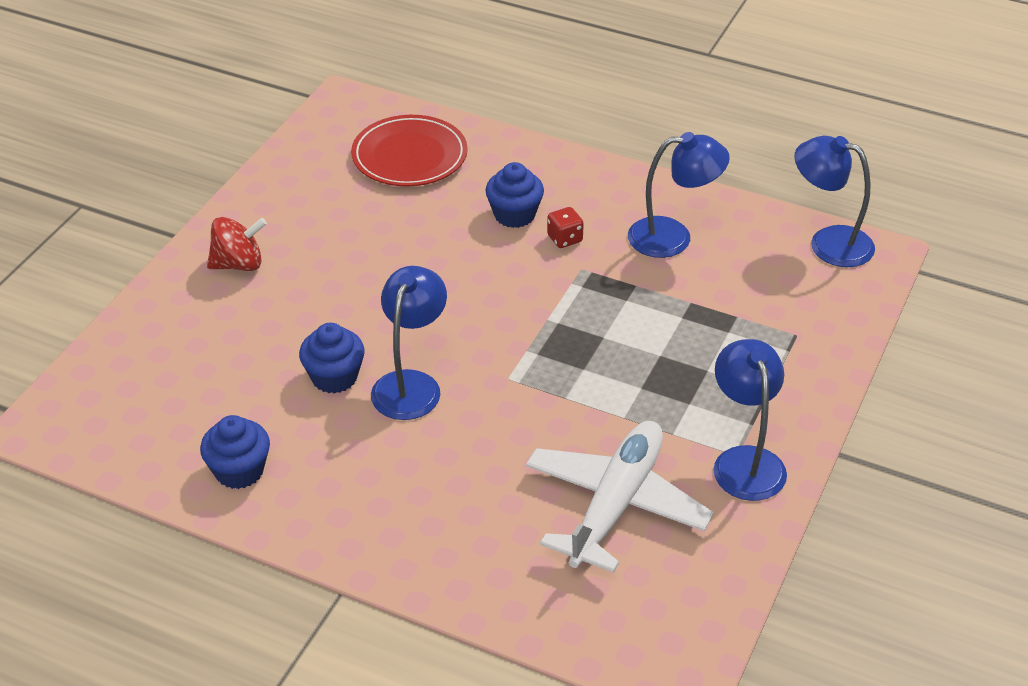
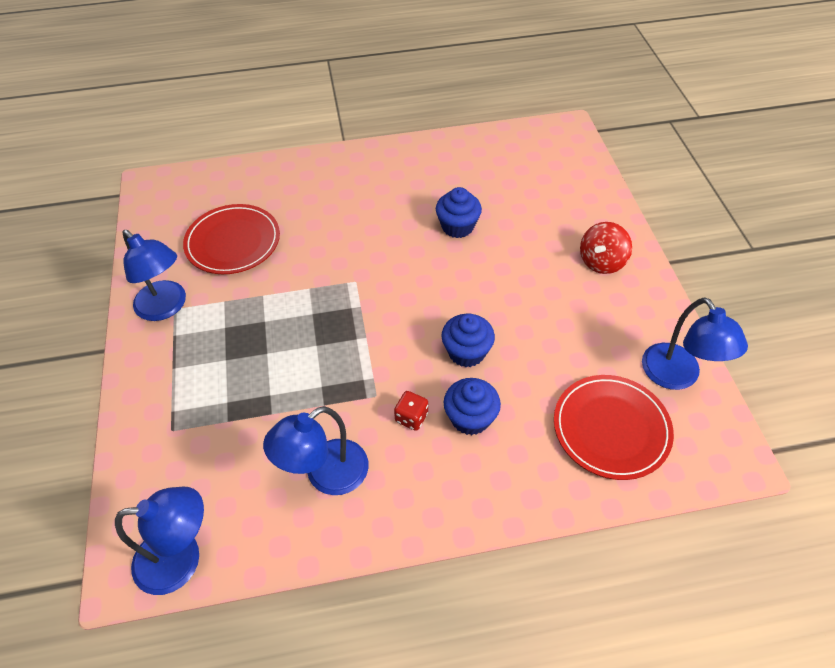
camera: 145 degrees right, 10 degrees up
blue cupcake [200,415,270,489] -> blue cupcake moved to [441,313,495,367]
blue lamp [371,266,447,420] -> blue lamp moved to [642,297,748,390]
white plane [526,421,714,573] -> red plate [183,204,280,274]

